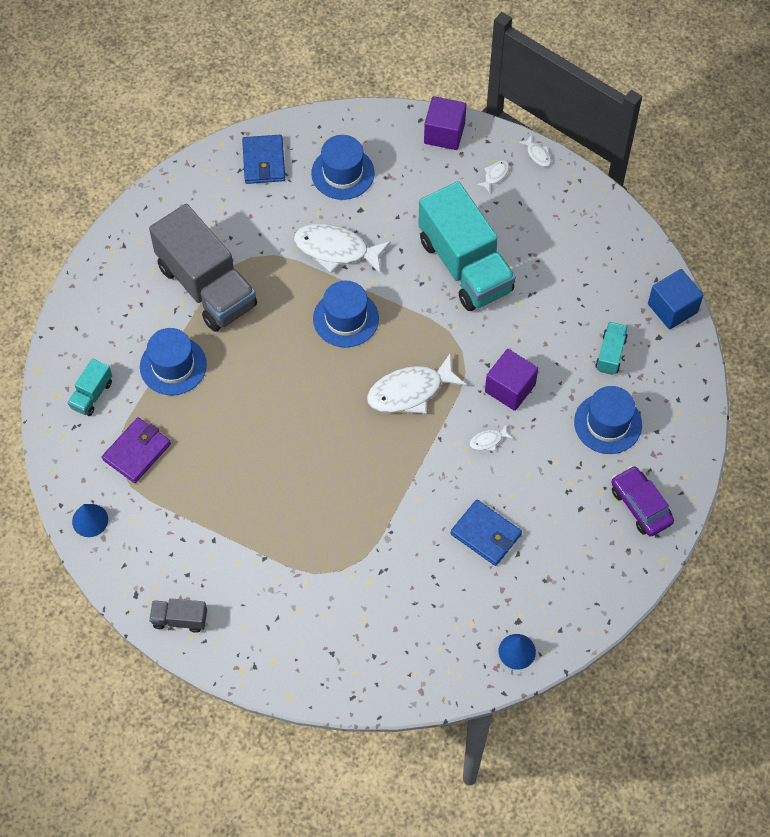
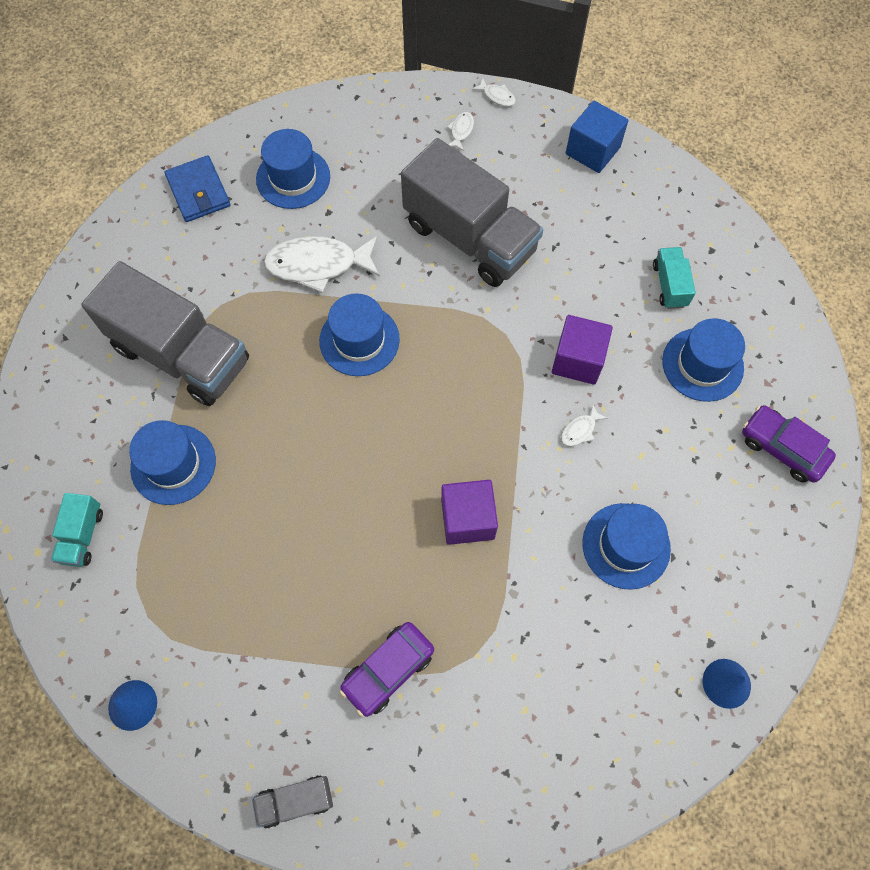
camera: 20 degrees left, 5 degrees up
purple wallet [102,417,171,483] -> none
white fish [367,353,467,414] -> none
turquoise truck [418,181,516,311] -> grey truck [401,138,543,287]
purple cube [424,96,466,150] -> purple cube moved to [441,480,498,545]
blue wallet [451,499,522,566] -> blue hat [582,503,671,590]
blue cube [648,269,703,329] -> blue cube moved to [566,101,628,173]
none -> purple car [340,622,434,717]

